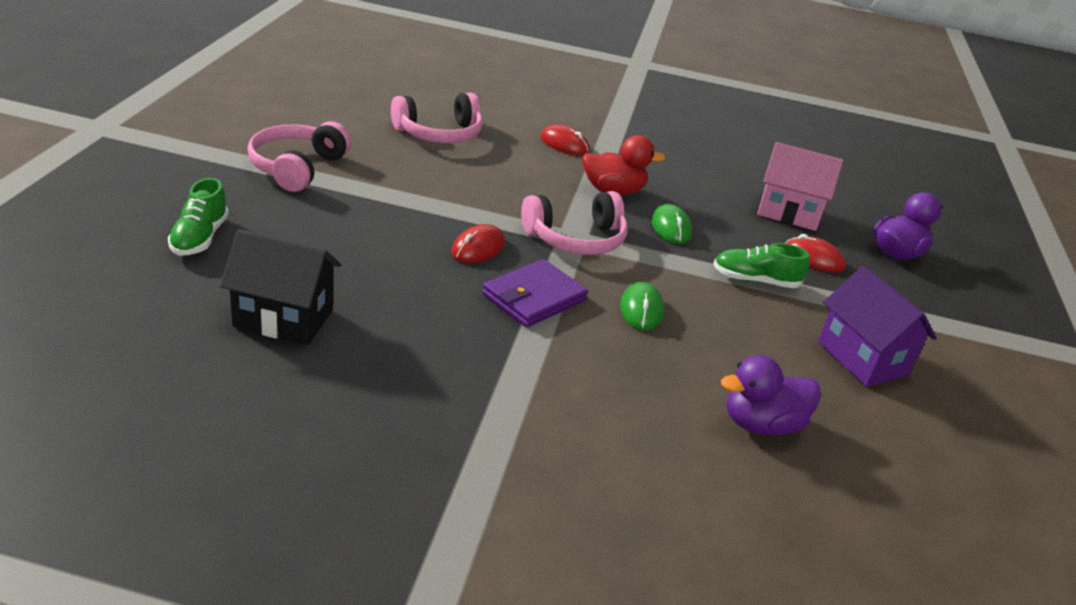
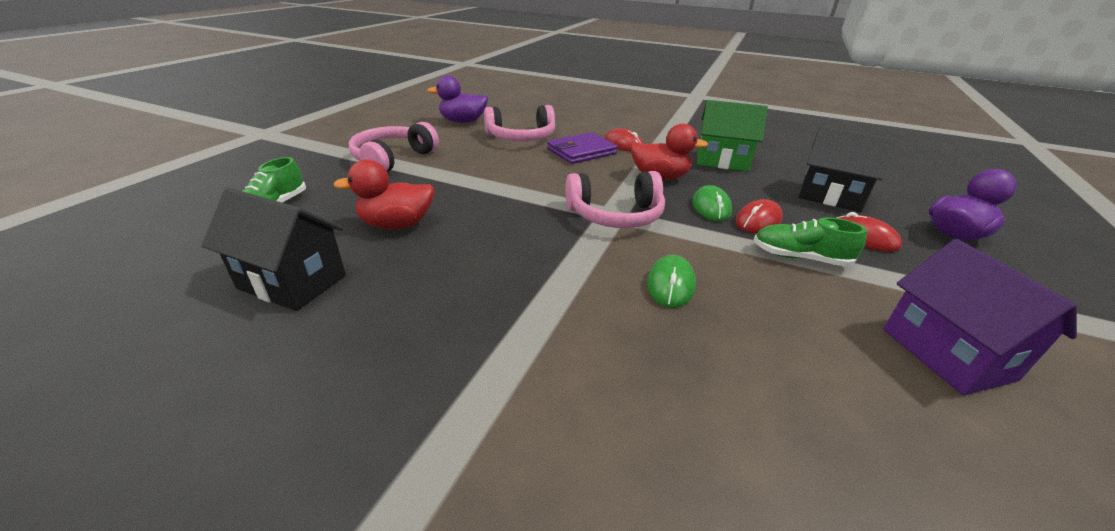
camera: 15 degrees right, 0 degrees up
red mouse [451,224,505,263] -> red mouse moved to [735,199,783,233]
purple wallet [482,259,588,327] -> purple wallet moved to [547,132,618,164]
purple duck [721,355,821,435] -> purple duck moved to [428,75,488,123]
pink house [757,142,844,231] -> black house [799,126,896,212]
none -> red duck [334,159,435,229]
none -> green house [697,100,768,172]

